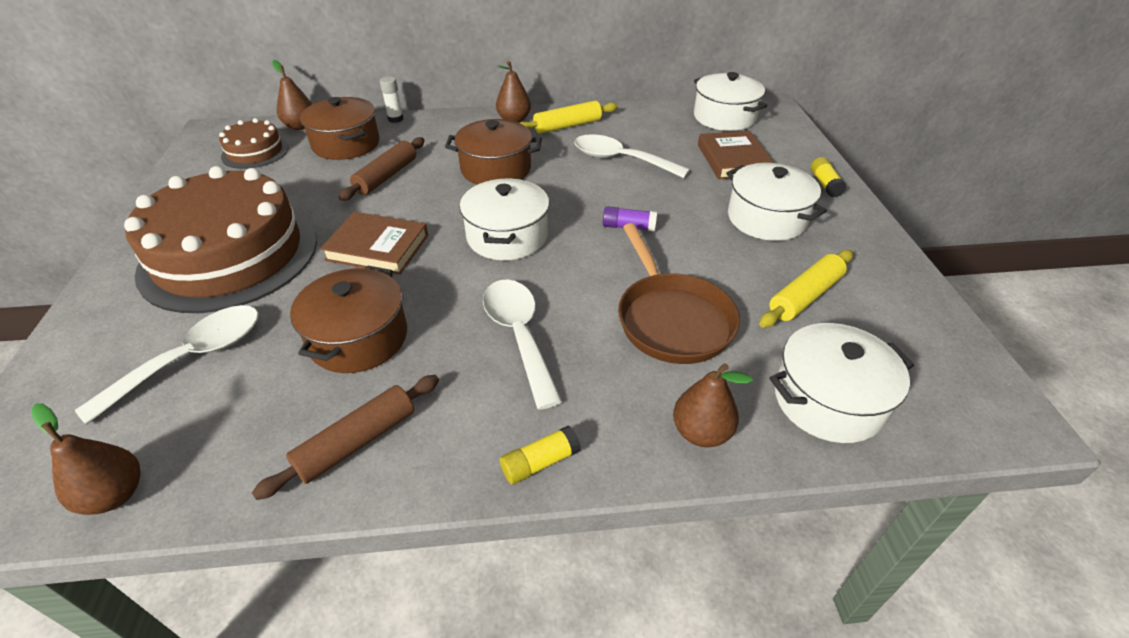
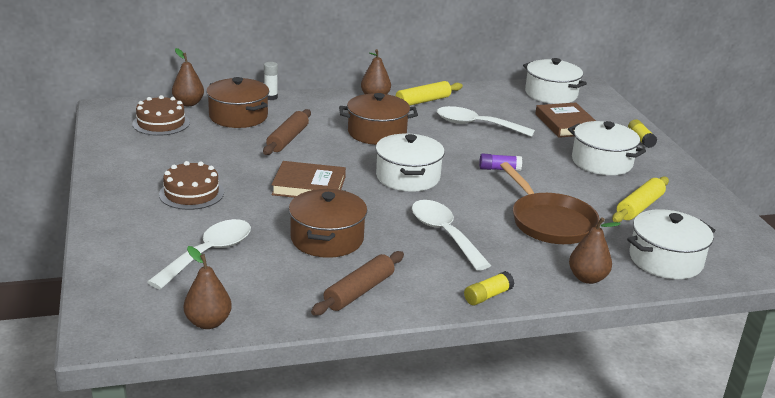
camera: 10 degrees left, 15 degrees down
brown cake [124,166,317,313] -> brown cake [159,161,224,210], size x0.47

